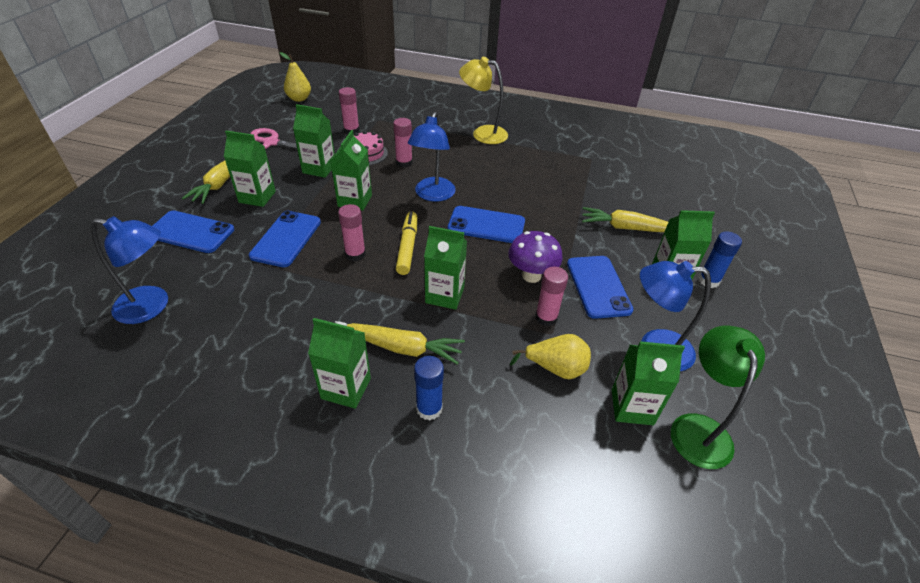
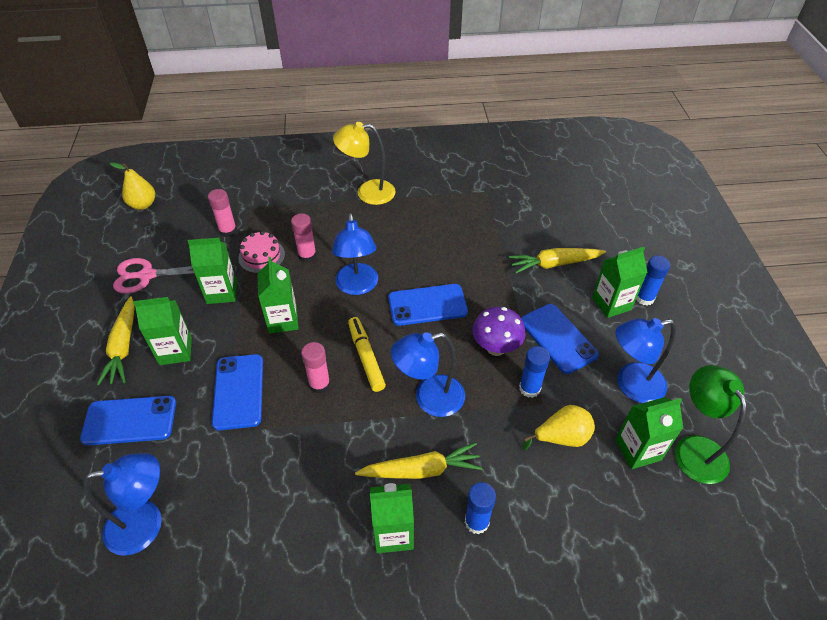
camera: 20 degrees left, 5 degrees up
green carton [424,226,467,310] -> blue lamp [391,332,465,417]
pink glue stick [535,267,568,326] -> blue glue stick [519,346,550,398]

